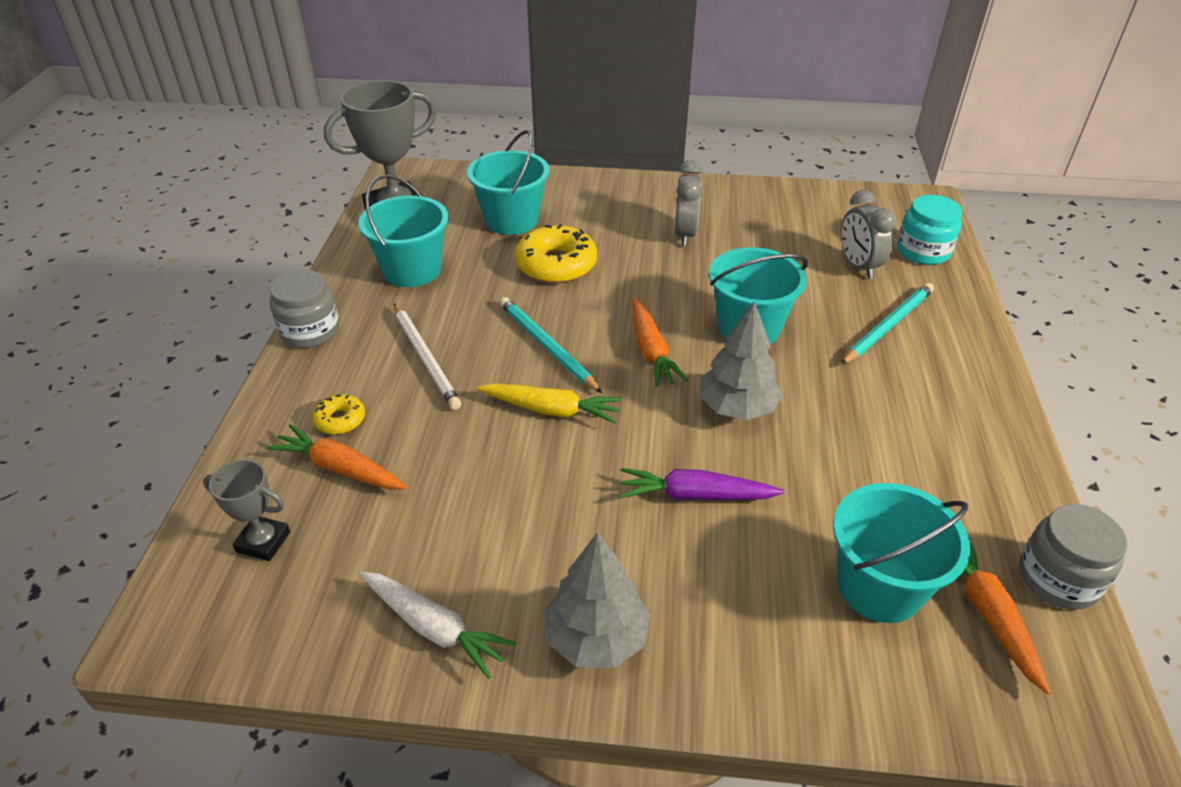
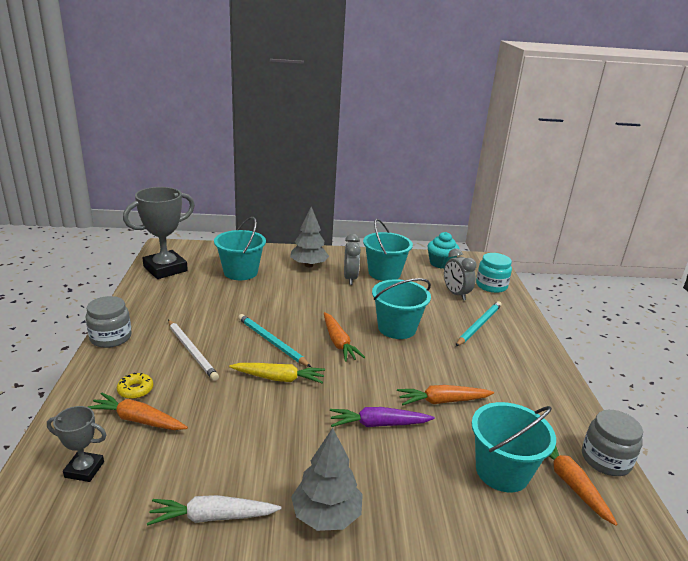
camera: 10 degrees left, 15 degrees down
turquoise bucket [359,174,449,287] -> turquoise bucket moved to [363,219,413,281]
white carrot [359,572,516,679] -> white carrot turned 150 degrees clockwise [147,495,281,526]
yellow donut [515,224,597,284] -> none
grey tree [699,301,783,420] -> grey tree moved to [290,207,329,267]
none -> orange carrot [397,385,494,405]
none -> turquoise cupcake [427,232,460,269]

